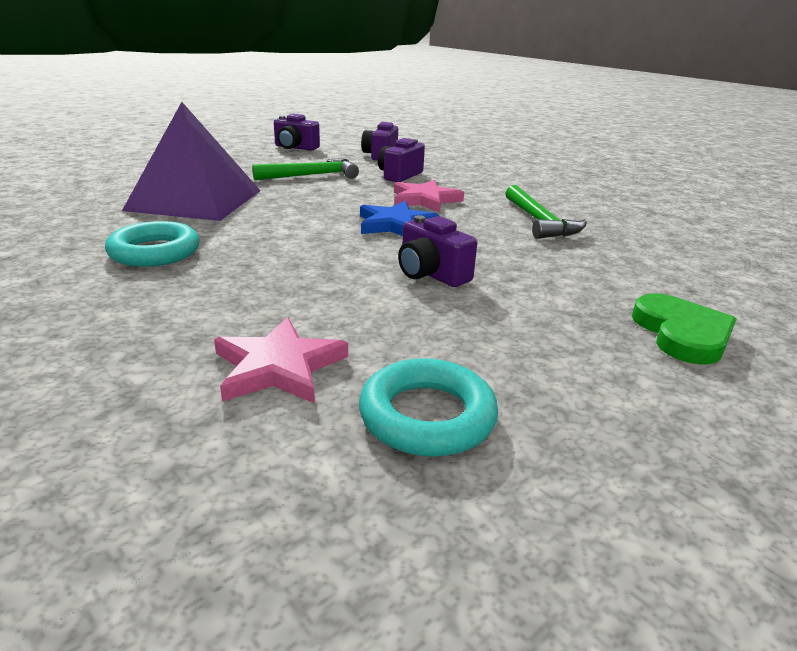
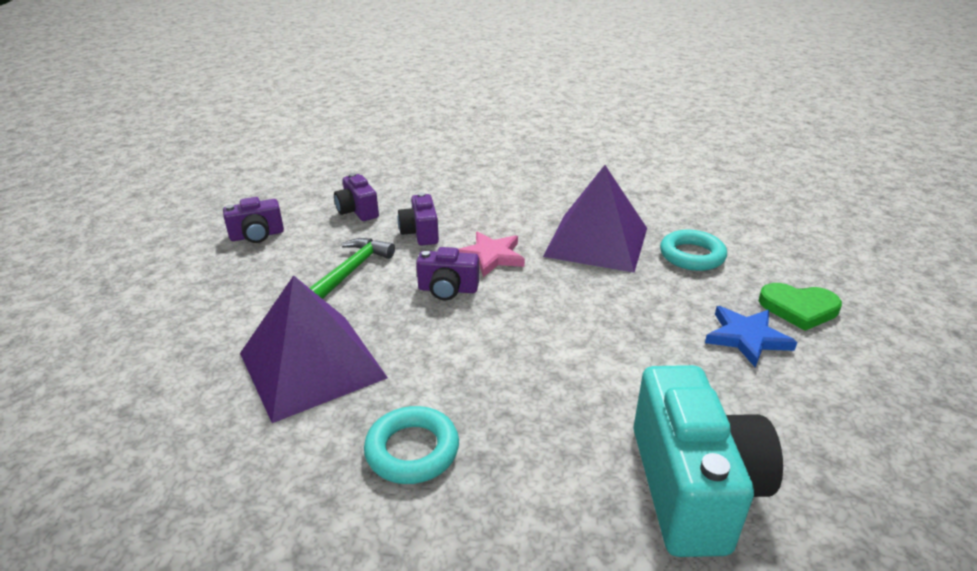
camera: 40 degrees left, 5 degrees up
pink star [214,317,348,403] -> turquoise camera [633,365,783,557]
turquoise ring [359,358,498,457] -> turquoise ring moved to [660,230,727,271]
blue star [360,201,439,236] -> blue star moved to [705,306,797,367]
purple camera [398,215,477,287] -> purple camera moved to [416,247,479,300]
green hammer [505,185,587,239] -> purple pyramid [543,165,647,273]
green heart [632,293,736,365] -> green heart turned 150 degrees clockwise [759,283,842,331]

